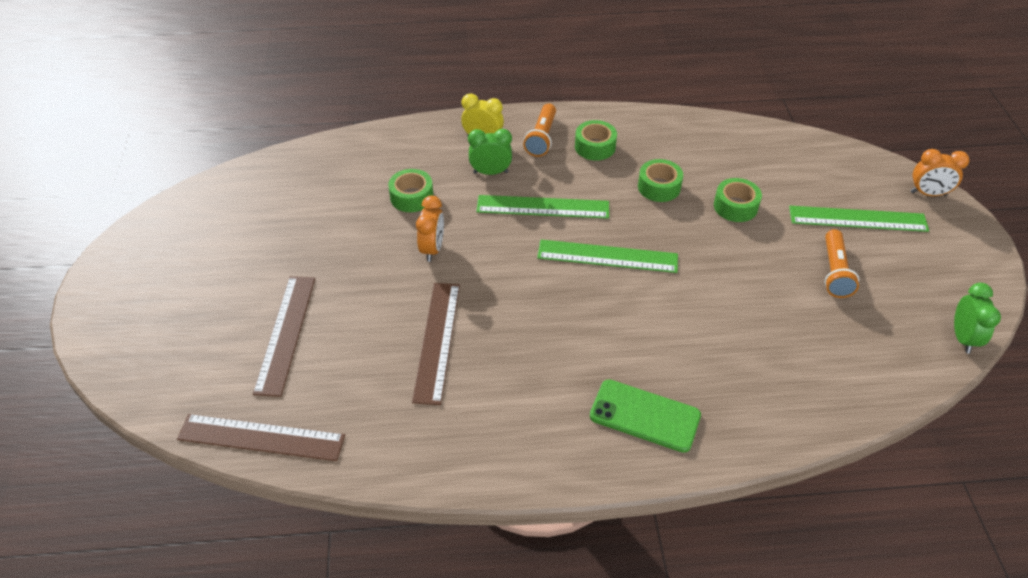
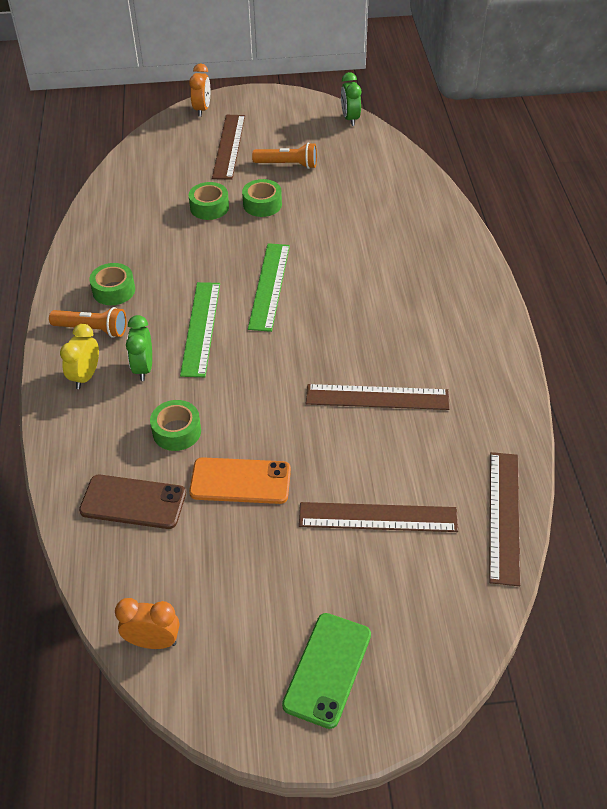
camera: 90 degrees left, 0 degrees up
orange clock [416,196,444,262] -> orange clock moved to [115,598,179,649]
green phone [590,379,701,453] -> green phone moved to [282,613,371,729]
green tape [638,159,683,202] -> green tape moved to [242,179,282,217]
green ruler [789,206,929,232] -> brown ruler [212,115,245,180]
green clock [954,283,1001,354] -> green clock turned 105 degrees counterclockwise [341,72,361,126]
none -> brown phone [79,475,186,529]
none -> orange phone [189,457,291,504]

